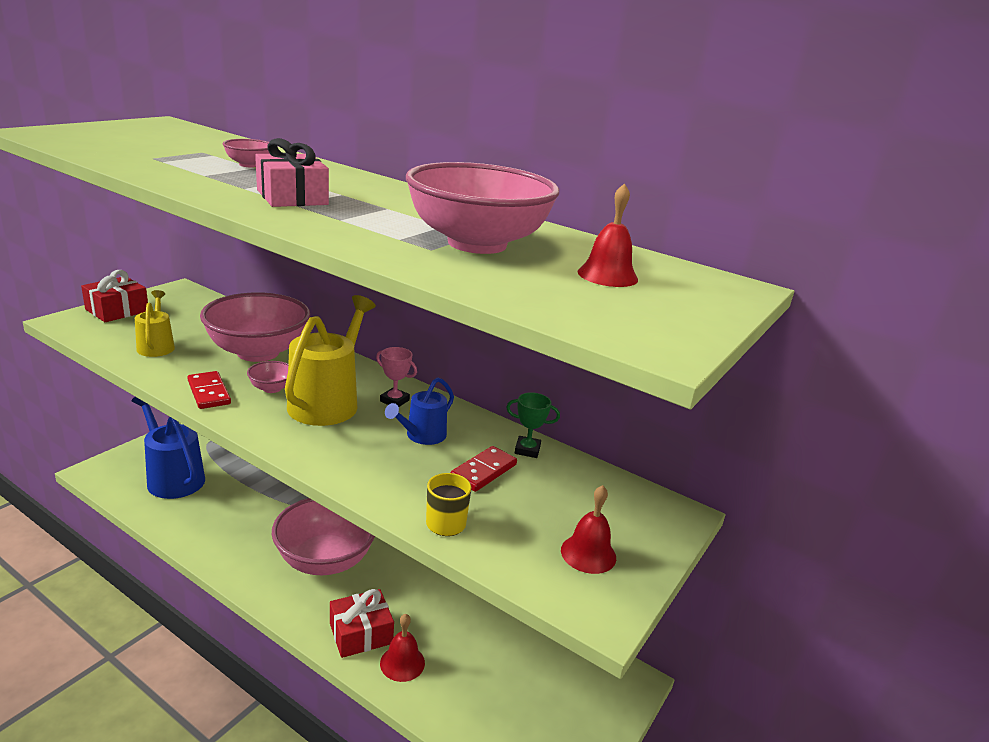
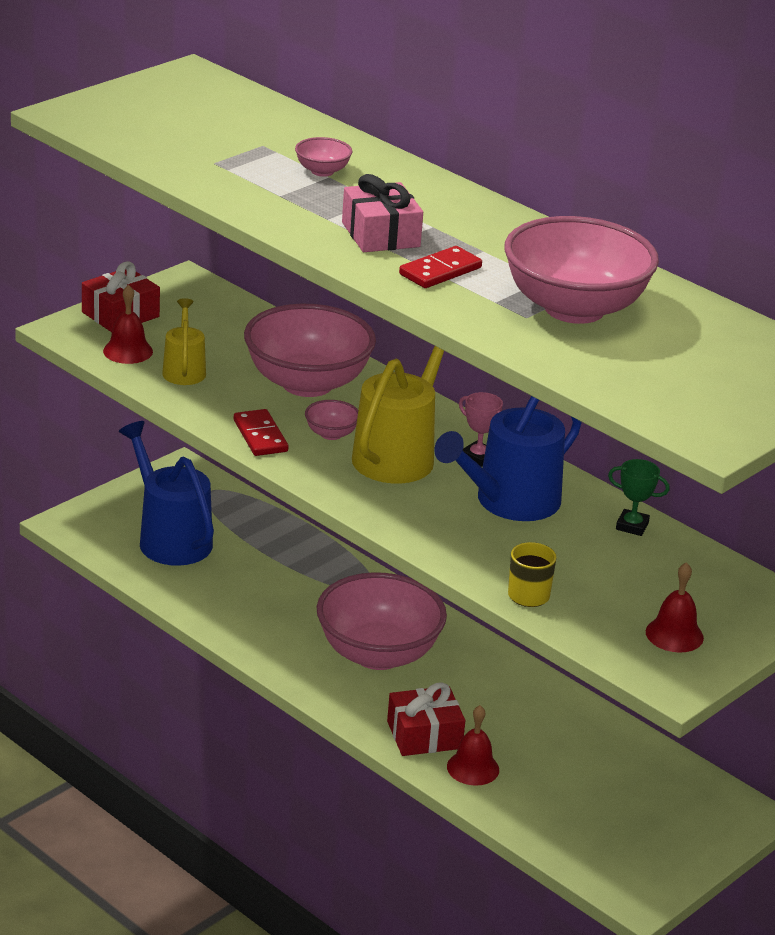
camera: 10 degrees right, 5 degrees up
blue watering can [385,377,454,445] -> blue watering can [434,396,582,521], size x1.80
red domino [450,446,517,492] -> red domino moved to [399,246,482,288]
red bell [578,183,638,287] -> red bell moved to [103,285,153,364]

